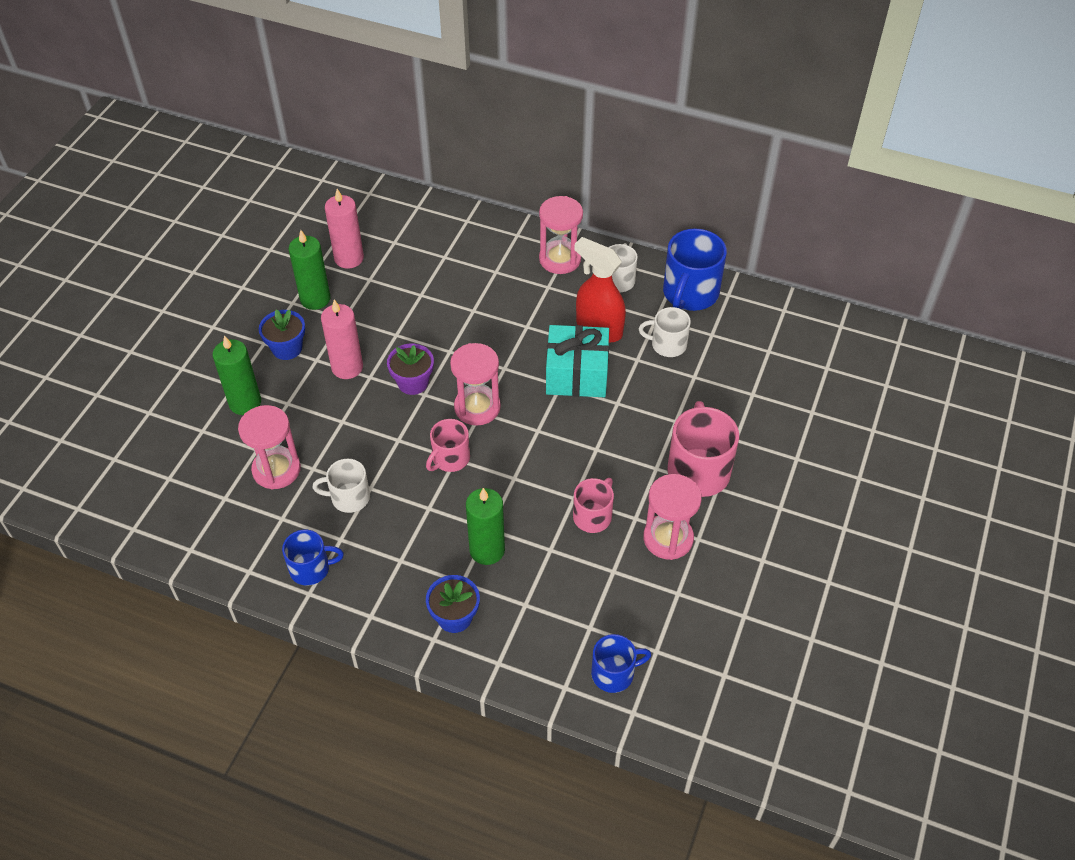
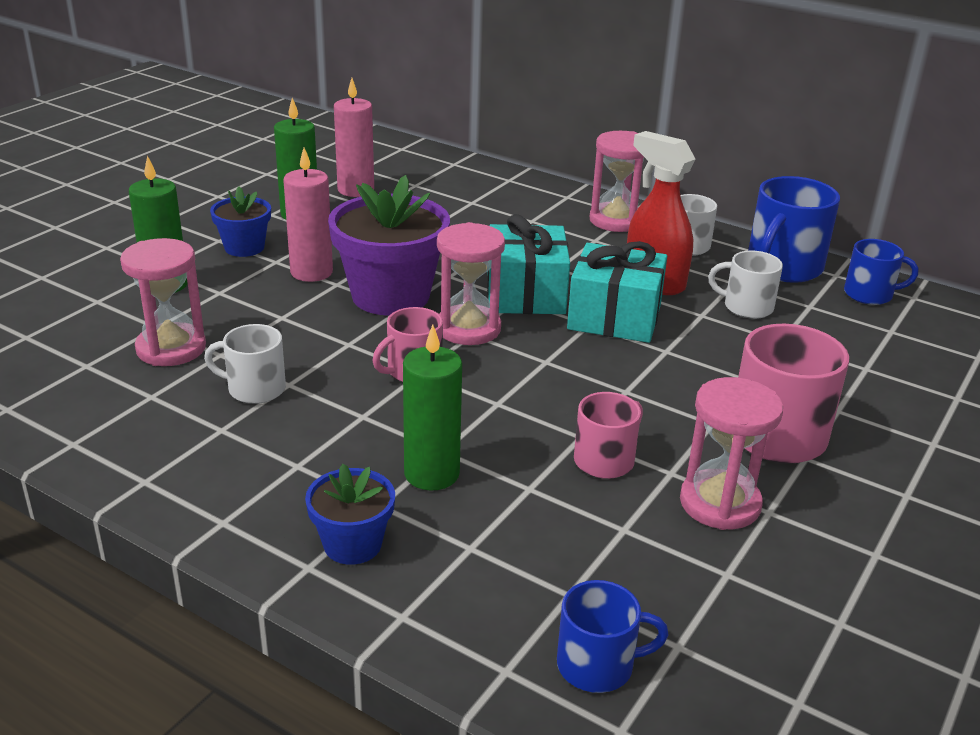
camera: 10 degrees right, 20 degrees down
blue mug [282,530,344,585] -> blue mug moved to [844,239,918,305]
purple flower pot [387,344,434,395] -> purple flower pot [328,175,450,315], size x1.86
none -> turquoise gift [487,214,570,314]

